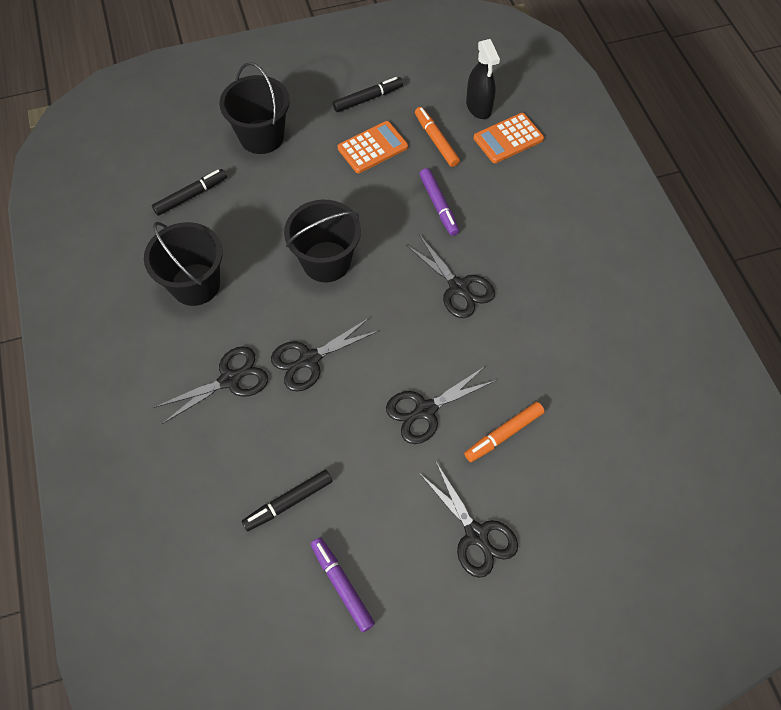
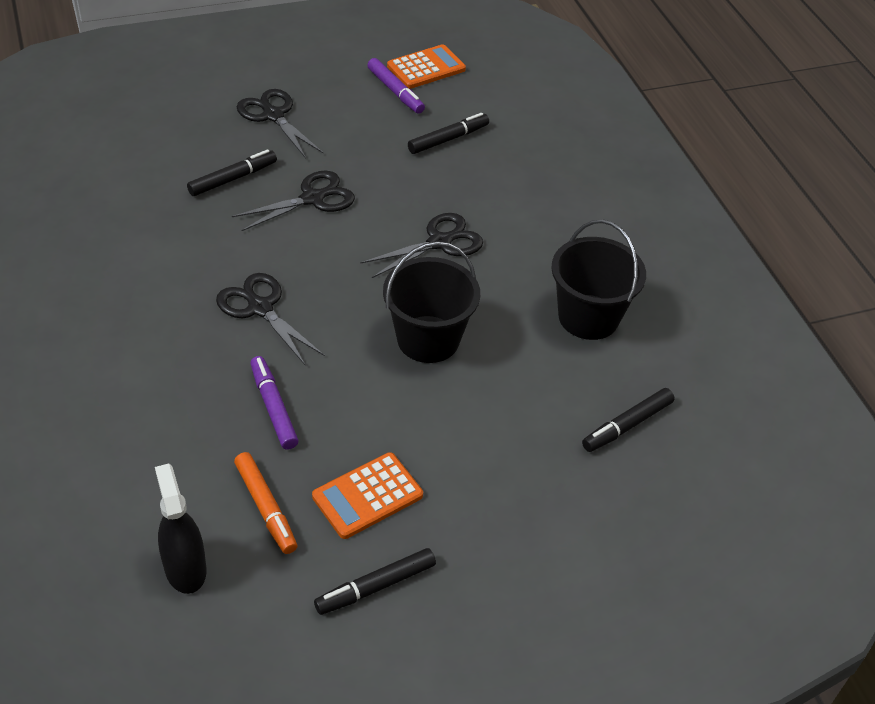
camera: 175 degrees right, 15 degrees down
black scissors [154,346,268,424] -> none
black bucket [219,62,290,154] -> none
orange marker [464,402,545,462] -> black marker [187,150,277,196]
orange calculator [474,113,544,163] -> orange calculator moved to [387,44,466,89]

